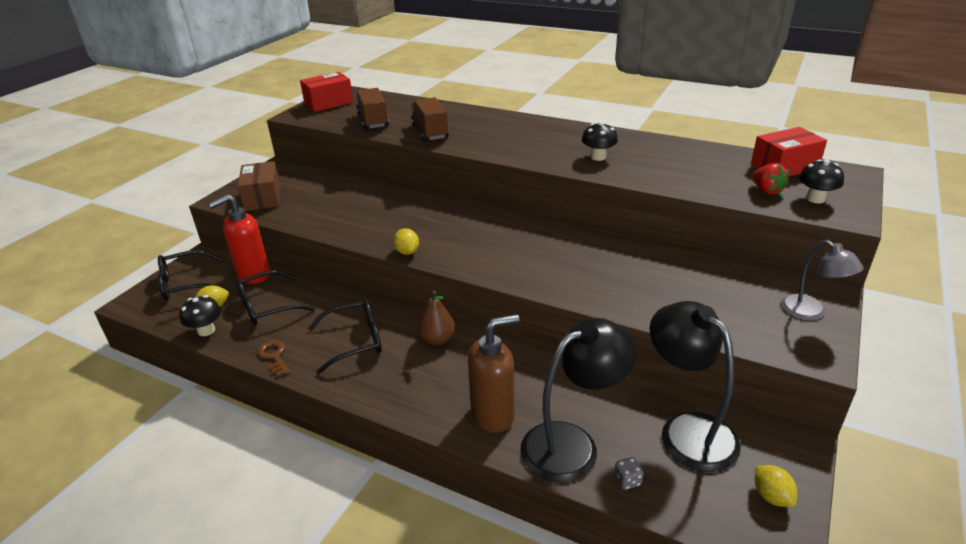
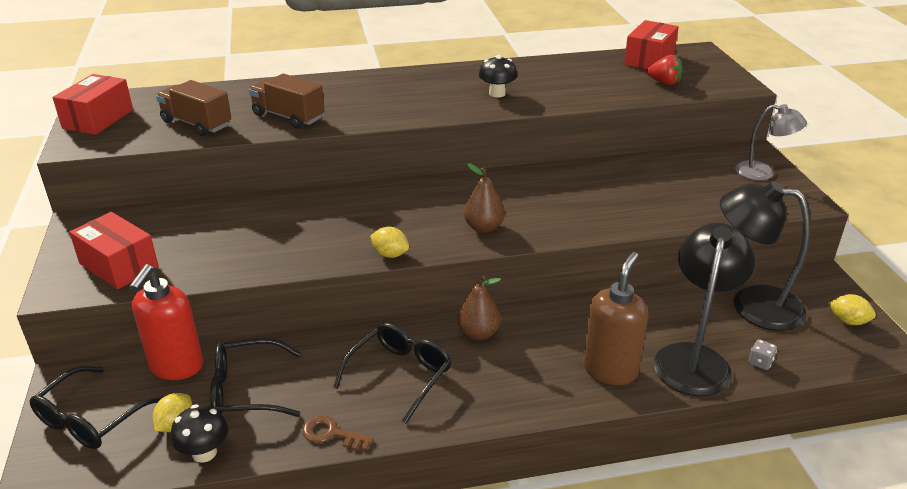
camera: 40 degrees left, 0 degrees up
black glasses [236,270,315,326] -> black glasses turned 60 degrees clockwise [210,339,301,417]
brown box [238,161,280,211] -> red box [69,212,159,289]
black mushroom [799,160,844,203] -> none
none -> brown pear [464,163,505,233]

